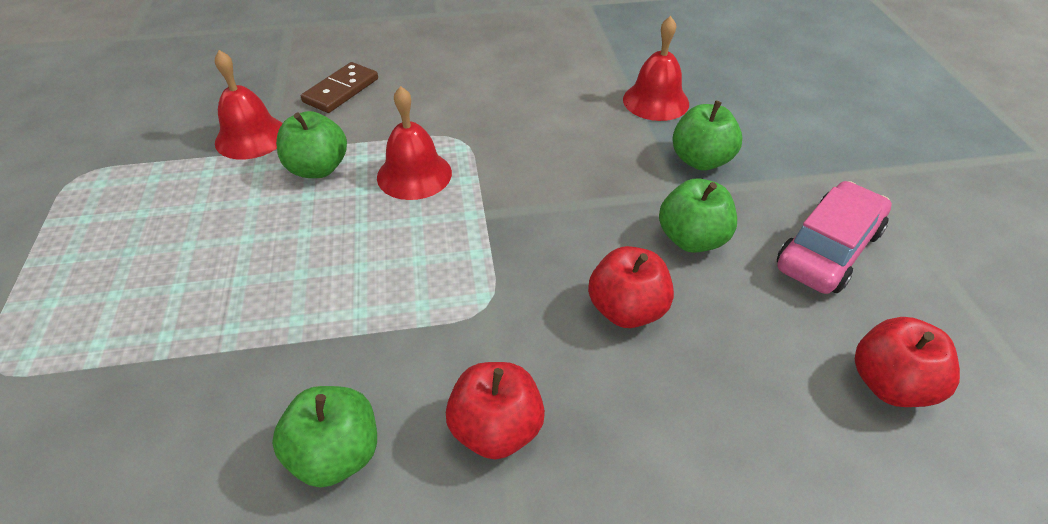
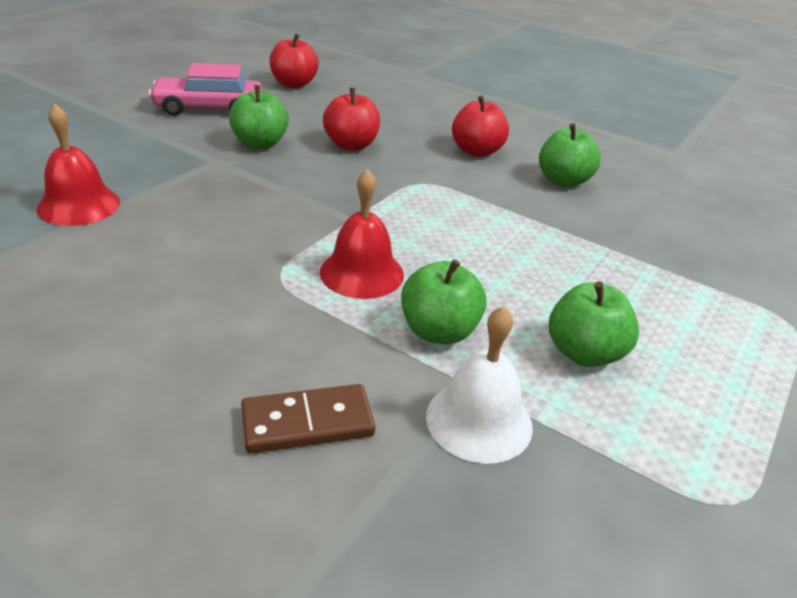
camera: 140 degrees left, 10 degrees down
red bell [215,50,283,159] -> white bell [426,306,533,464]
green apple [672,101,743,171] -> green apple moved to [549,281,639,367]

